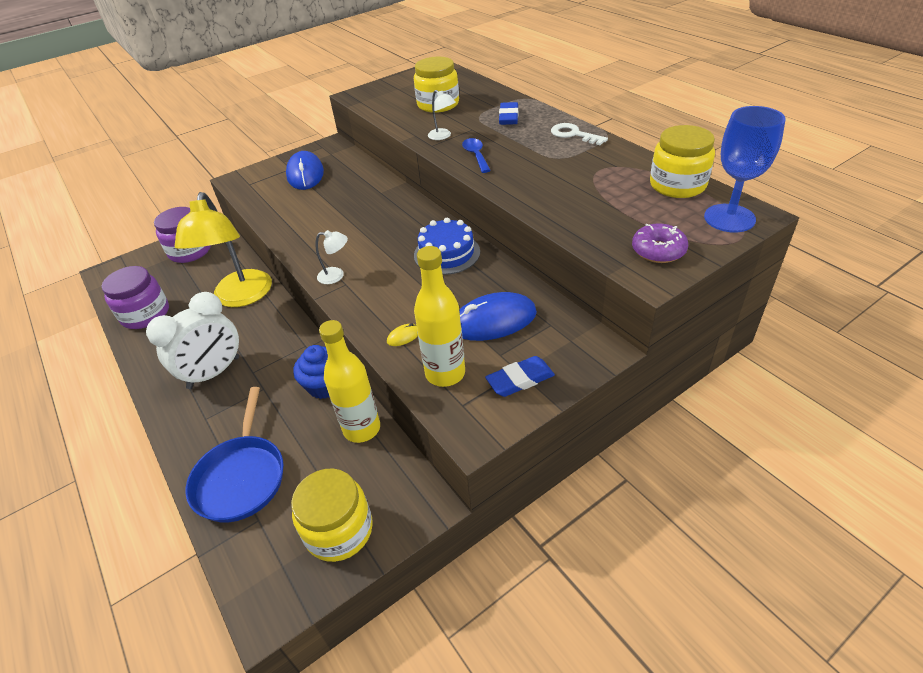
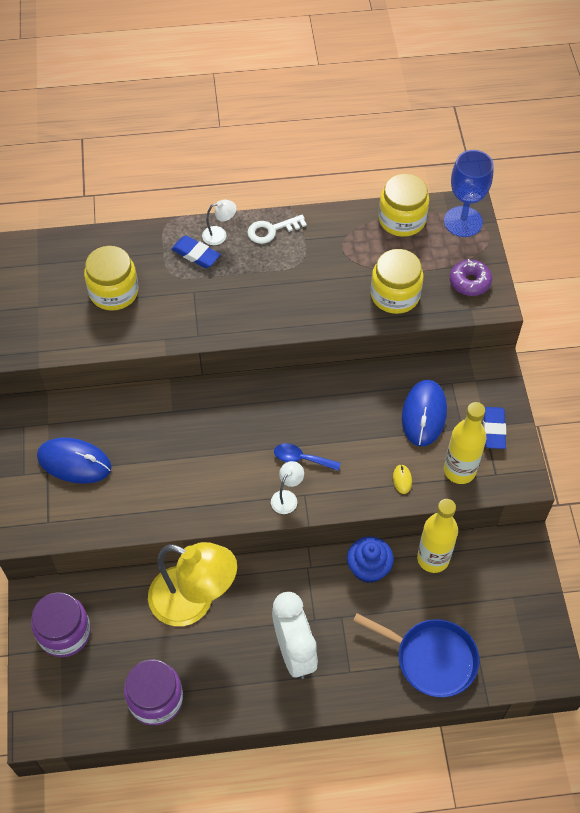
camera: 65 degrees left, 15 degrees up
yellow jar [291,469,373,562] -> yellow jar moved to [371,249,424,314]
blue cake [414,218,480,275] -> none
white lamp [428,90,456,140] -> white lamp moved to [202,200,236,245]
blue spoon [462,138,491,173] -> blue spoon moved to [274,443,341,471]

